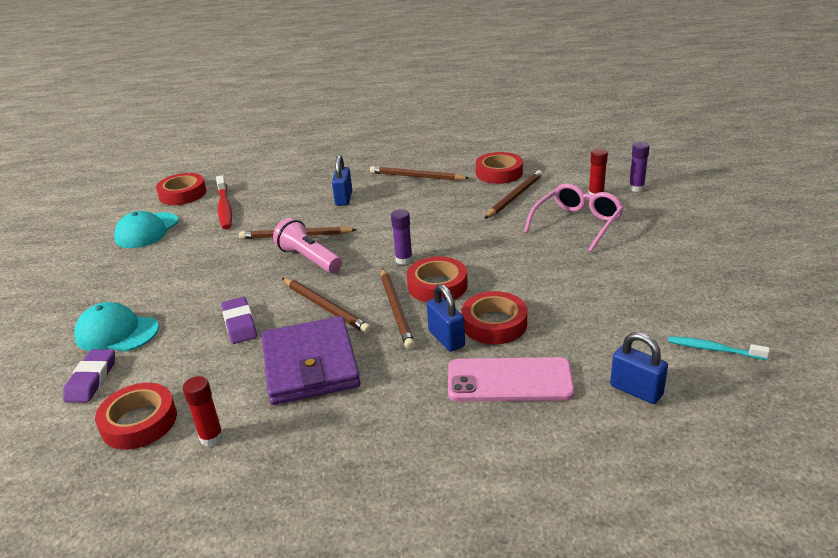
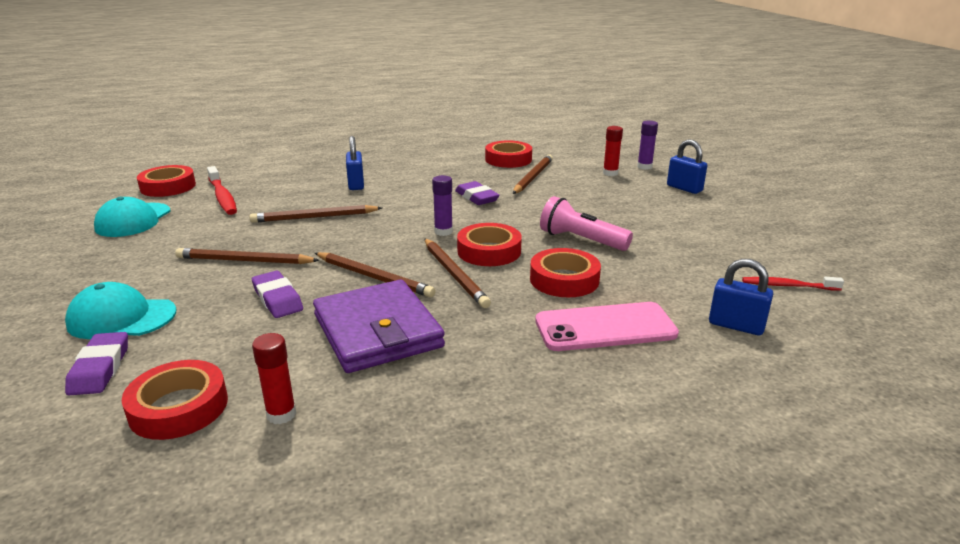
camera: 15 degrees left, 5 degrees down
pink flashlight [273,218,342,273] -> pink flashlight moved to [540,196,633,251]
brown pencil [370,166,469,181] -> brown pencil moved to [175,248,319,264]
blue padlock [427,284,465,352] -> blue padlock moved to [667,140,707,194]
pink glasses [524,183,624,252] -> none
turquoise toothbrush [668,336,770,360] -> red toothbrush [742,277,844,291]
none -> purple eraser [455,181,500,205]

